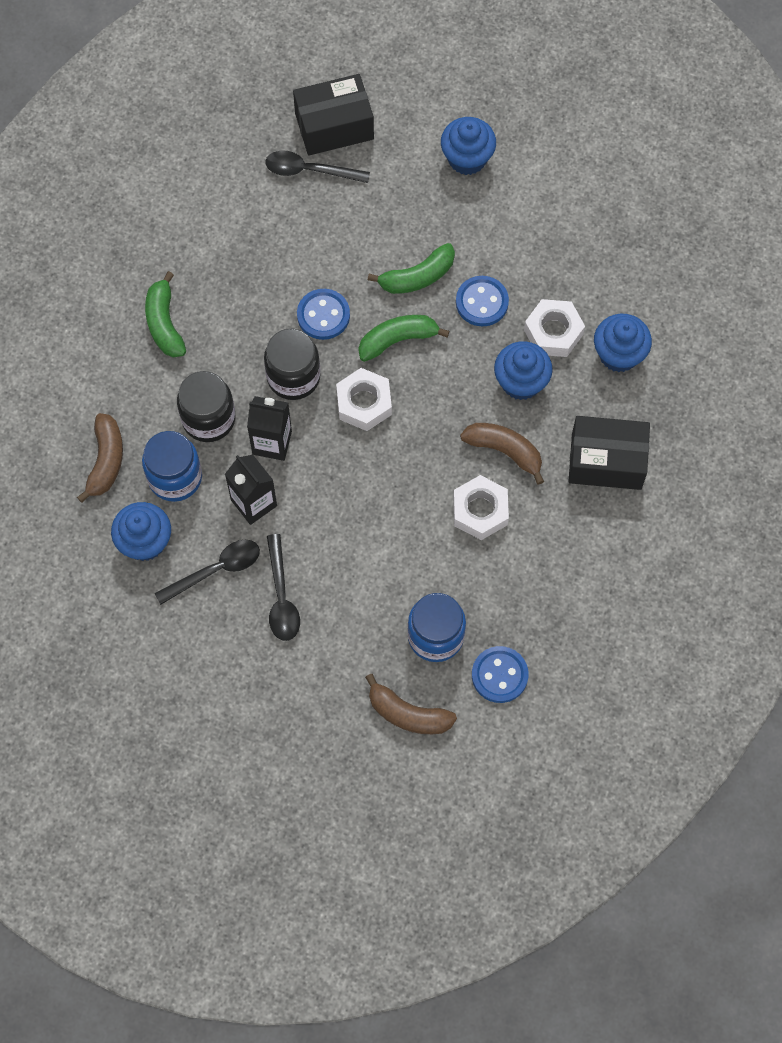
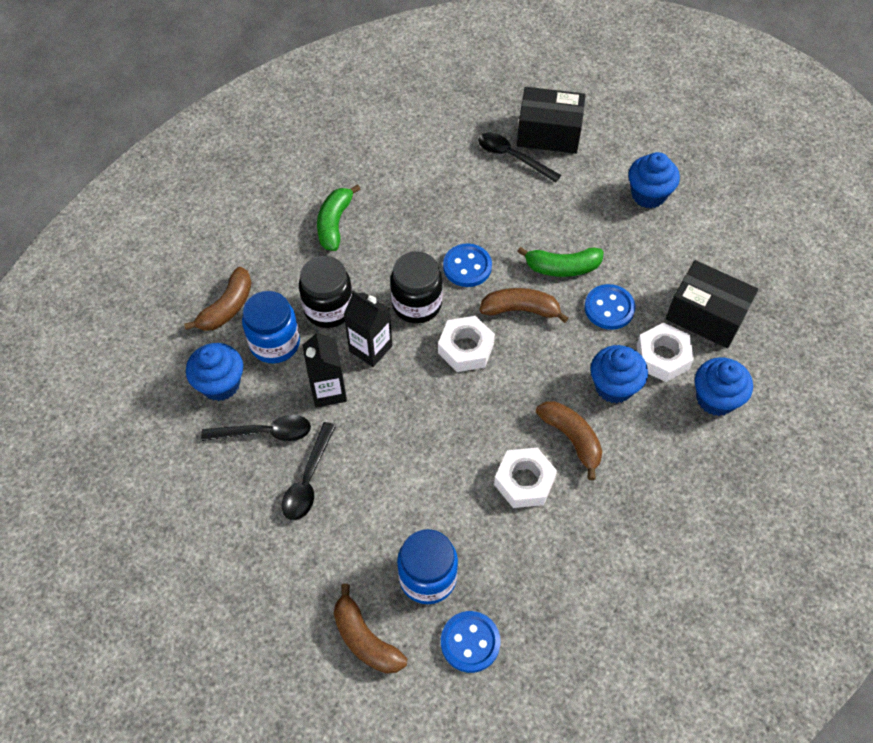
camera: 25 degrees right, 10 degrees down
green banana [358,315,450,362] -> brown banana [479,288,568,323]
black box [568,416,650,490] -> black box moved to [666,260,758,348]

